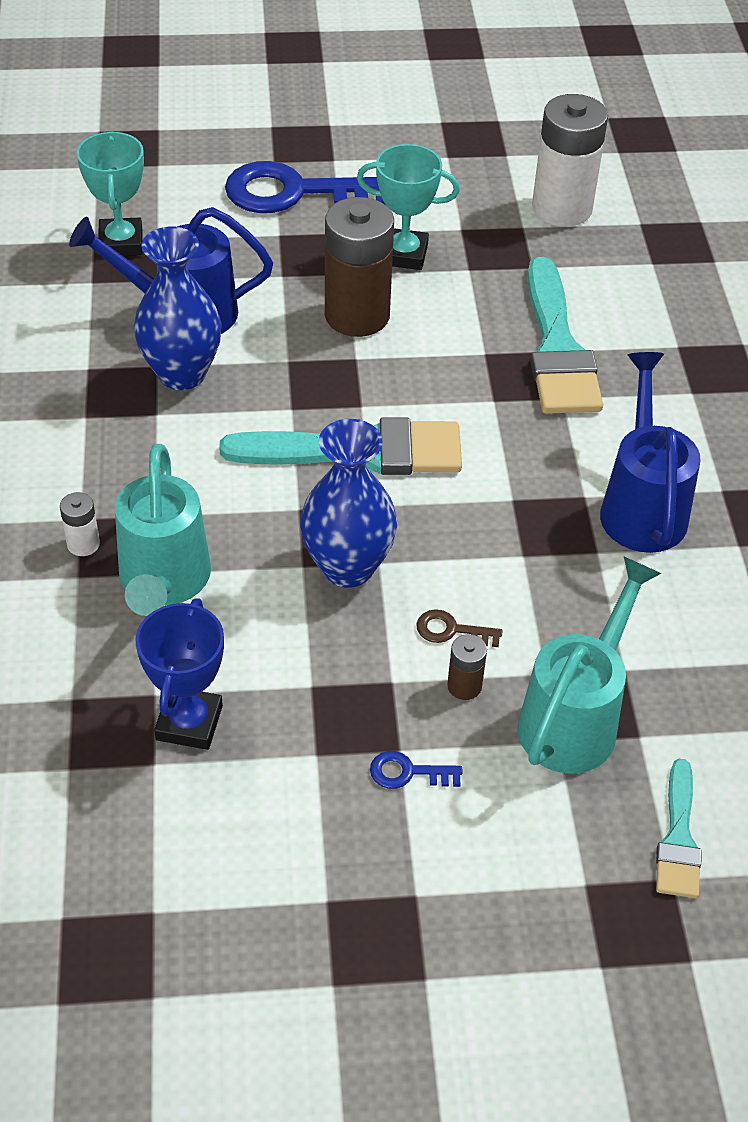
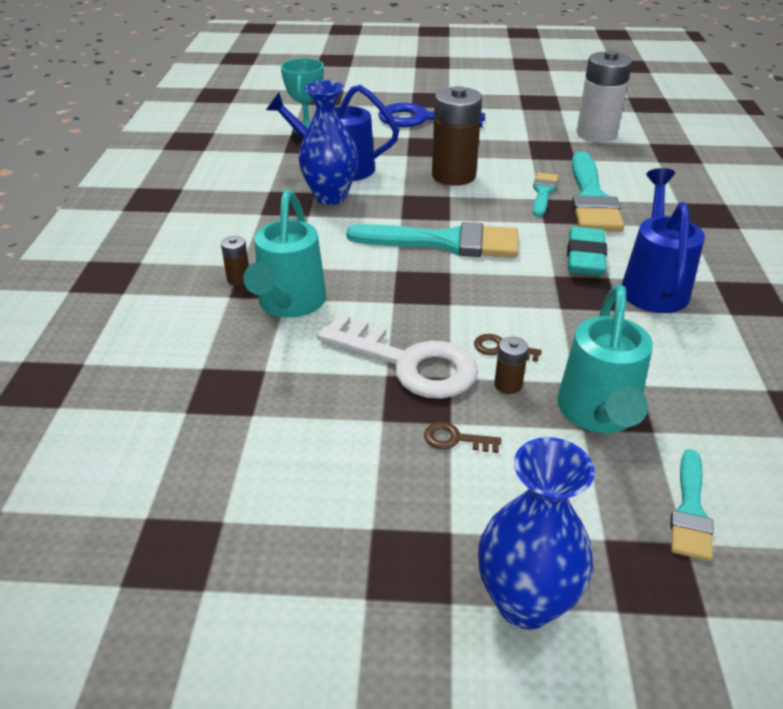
camera: 10 degrees right, 10 degrees down
white battery [60,492,100,556] -> brown battery [221,236,249,286]
blue trophy [135,598,224,750] -> none
blue vase [300,419,397,588] -> blue vase moved to [478,437,595,629]
turquoise trophy [357,144,460,270] -> none
blue key [370,751,463,789] -> brown key [424,422,501,453]
turquoise watering can [518,557,661,774] -> turquoise watering can turned 150 degrees clockwise [557,285,653,433]
none -> white key [317,314,478,399]
none -> turquoise brush [533,172,558,217]
none -> turquoise eraser [567,227,607,275]

